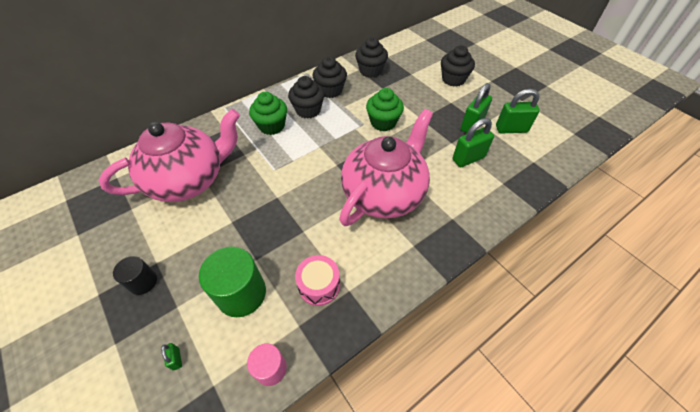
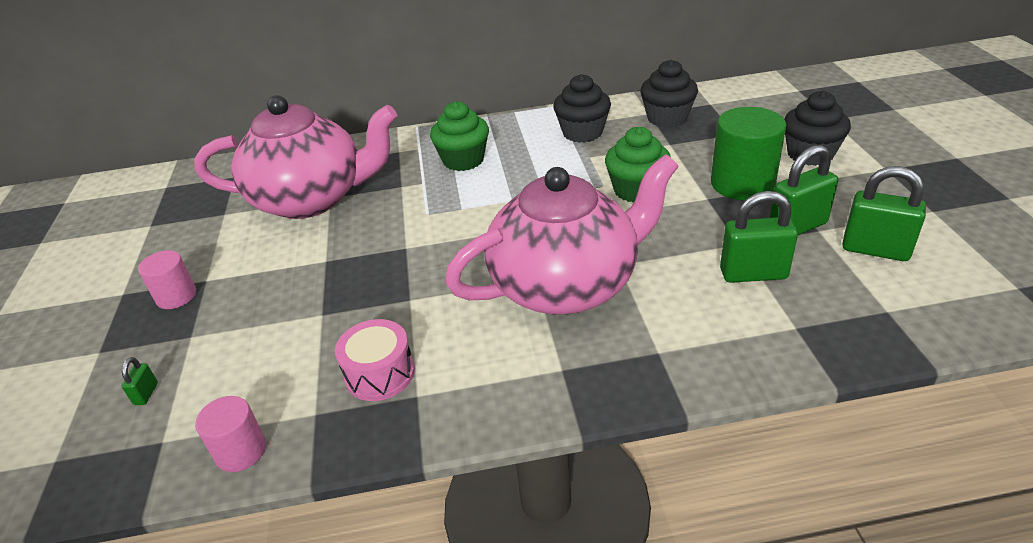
camera: 30 degrees right, 15 degrees down
black cylinder [113,256,157,295] -> pink cylinder [138,250,196,309]
green cylinder [199,247,266,317] -> green cylinder moved to [711,107,786,200]
black cupcake [288,76,325,119] -> none

